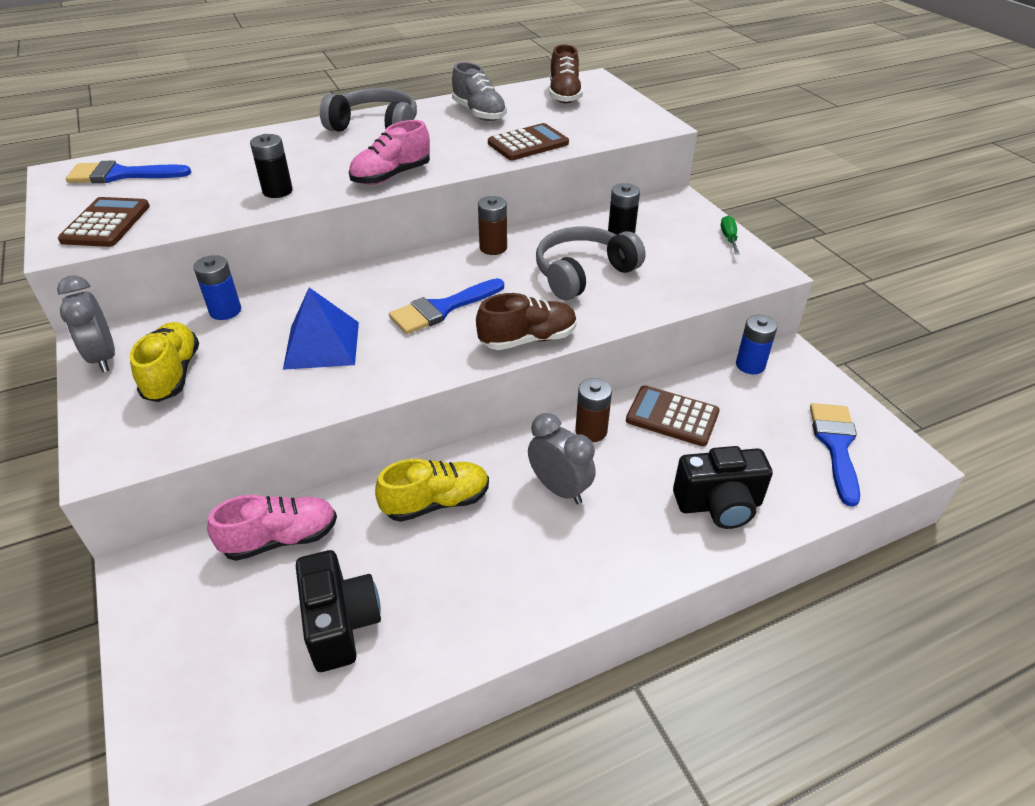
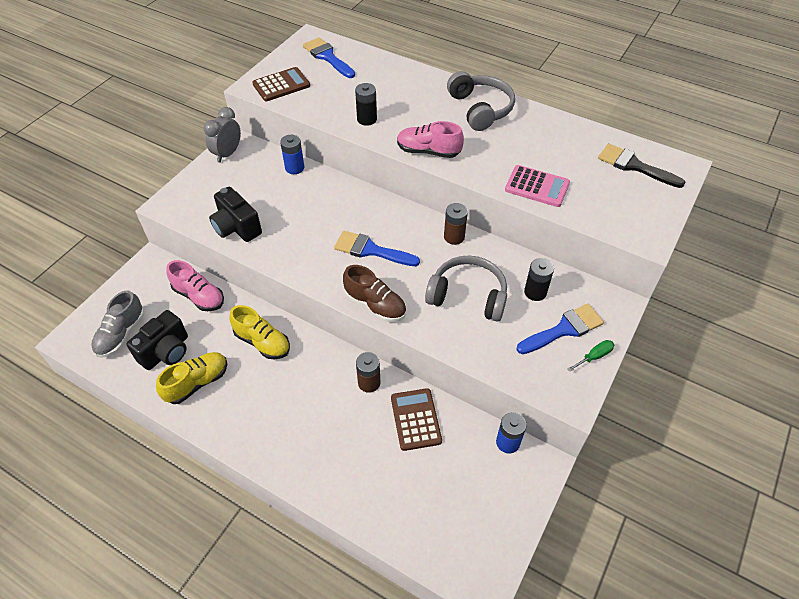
camera: 55 degrees right, 10 degrees up
yellow shoe [130,322,199,402] -> yellow shoe moved to [156,352,227,404]
blue pyramid [283,287,359,370] -> none
grey shoe [452,62,507,121] -> grey shoe moved to [91,290,144,358]
brown calculator [488,123,569,160] -> pink calculator [505,165,570,207]
grey clock [528,413,596,504] -> none
brown shoe [549,44,583,103] -> black brush [598,143,686,188]
black camera [673,446,773,529] -> black camera moved to [209,187,262,242]
blue brush [810,403,860,507] -> blue brush moved to [517,304,604,354]

